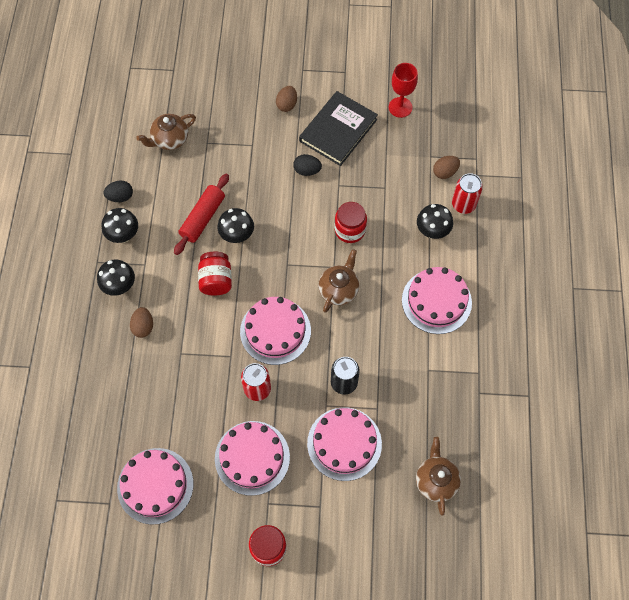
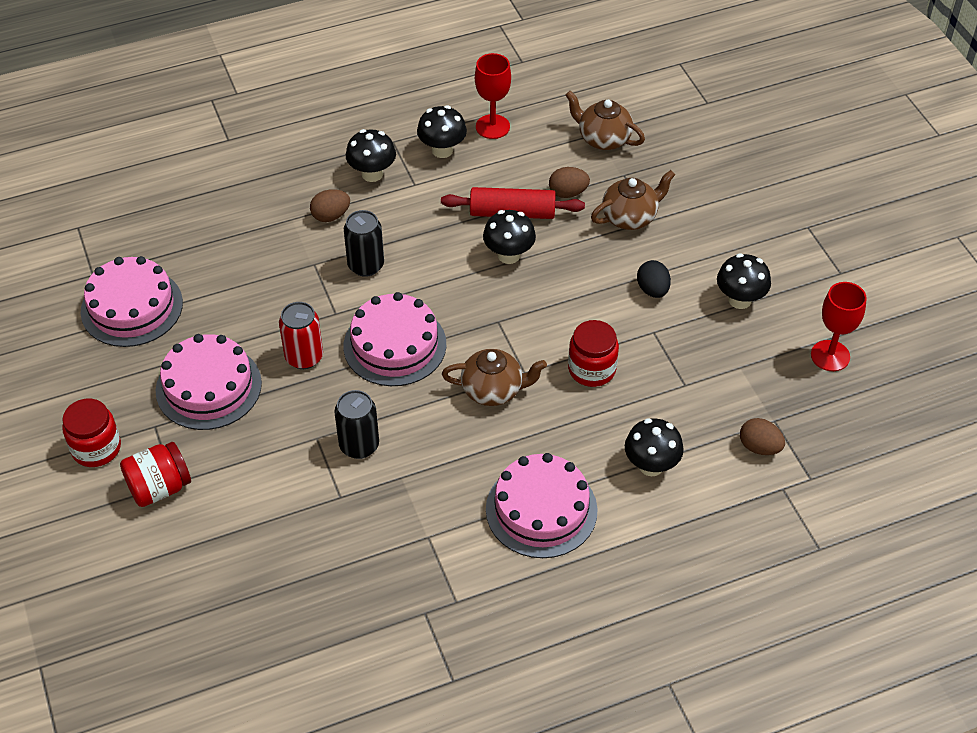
camera: 65 degrees right, 15 degrees down
black egg [103,181,133,202] -> red goblet [475,53,511,139]
red jar [198,252,232,296] -> red jar moved to [120,442,191,507]
brown egg [276,86,297,112] -> brown egg moved to [549,167,590,198]
black book [299,91,378,166] -> black mushroom [717,253,771,309]
pink cake [307,407,382,481] -> none
brown teapot [416,437,461,515] -> brown teapot moved to [591,170,675,230]
red can [452,173,483,214] -> none
none -> black can [344,210,384,277]

